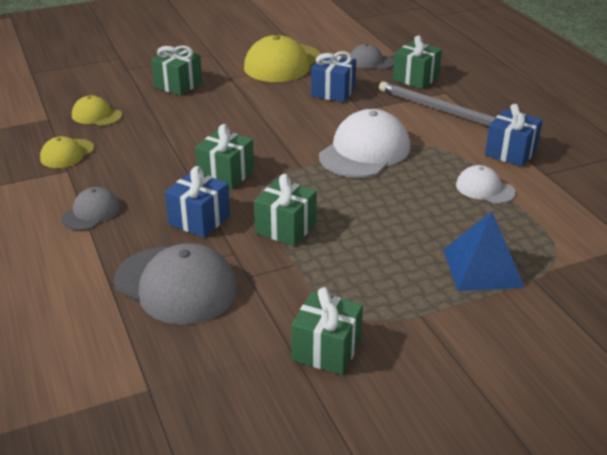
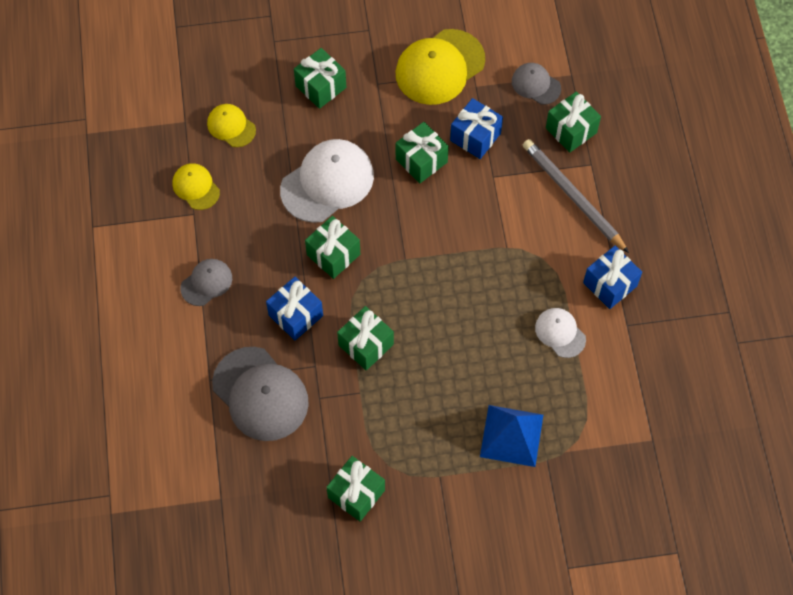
camera: 15 degrees right, 30 degrees up
yellow cap [40,136,94,168] -> yellow cap turned 90 degrees clockwise [172,163,220,210]
white cap [319,109,410,178] -> white cap moved to [280,139,374,223]
none -> green gift [396,122,449,183]

